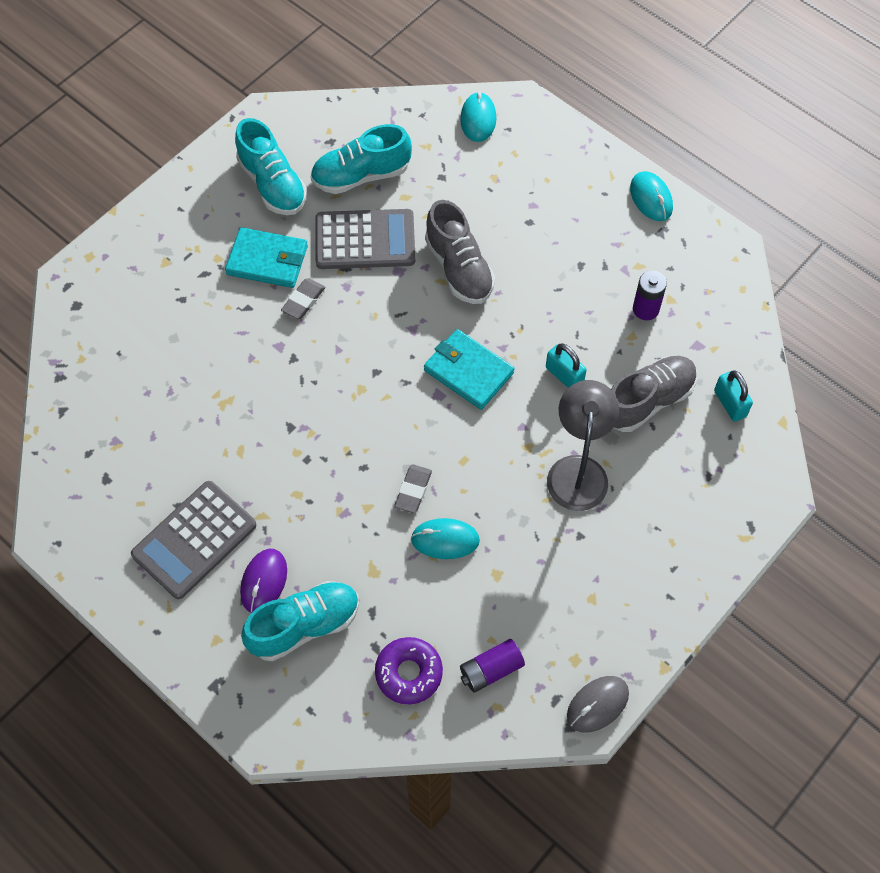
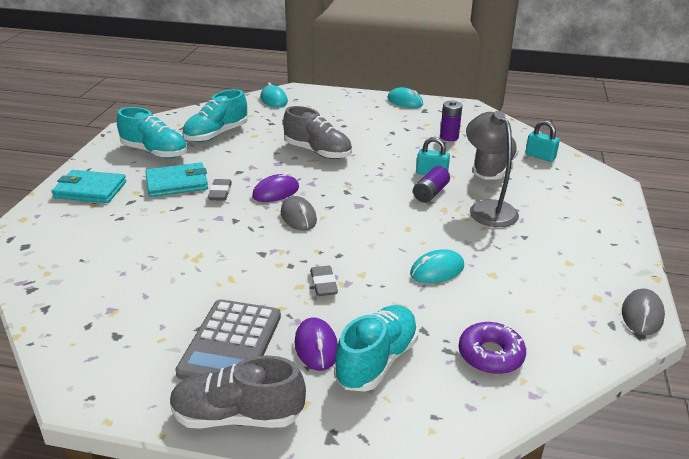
camera: 30 degrees left, 30 degrees down
grey calculator [316,209,415,269] -> none
grey eraser [394,464,432,513] -> grey eraser moved to [310,266,338,296]
turquoise wallet [424,329,514,410] -> turquoise wallet moved to [51,170,126,203]
purple battery [460,639,525,693] -> purple battery moved to [413,166,450,203]
none -> grey shoe [170,355,306,429]
none -> purple mouse [252,172,299,202]
none -> grey mouse [281,196,317,231]

